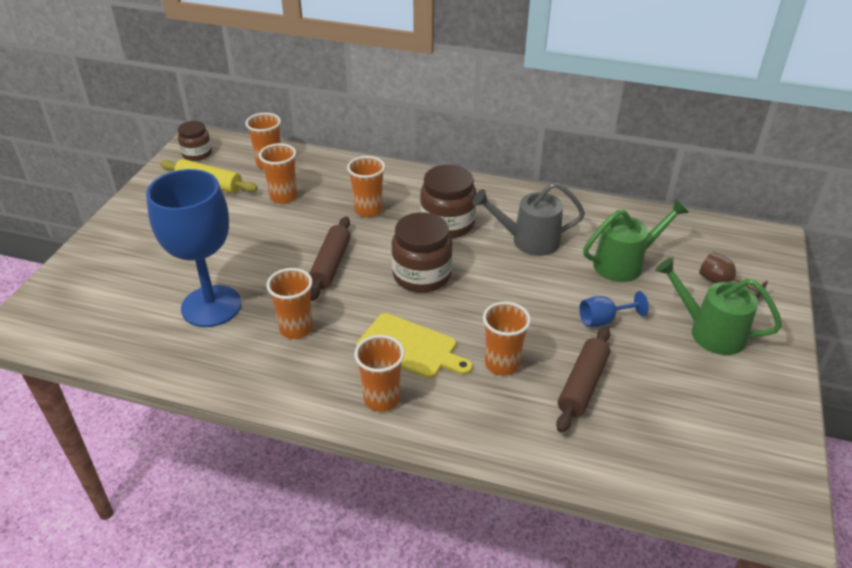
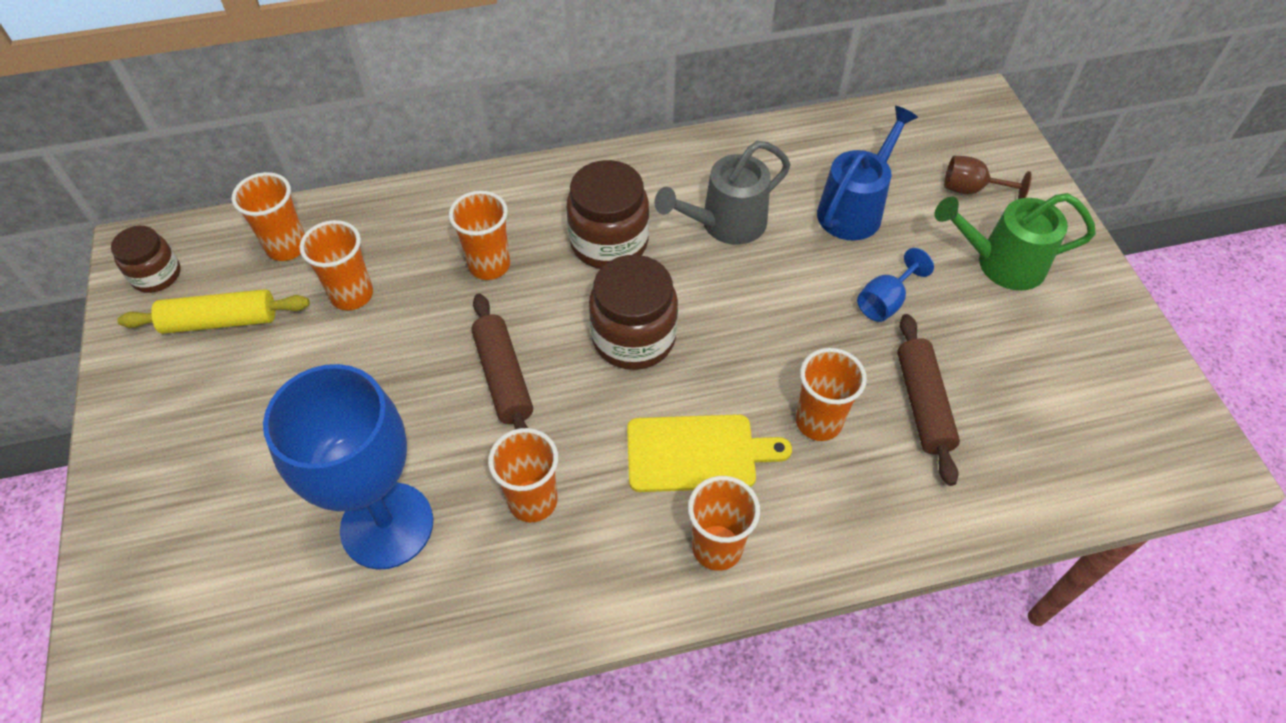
camera: 30 degrees left, 15 degrees up
green watering can [583,199,689,282] -> blue watering can [817,106,918,241]

